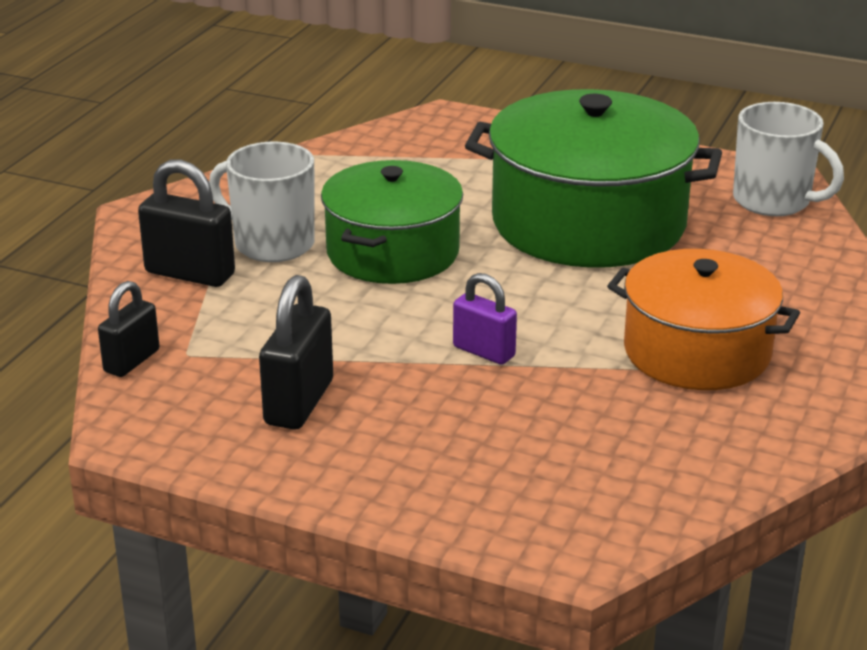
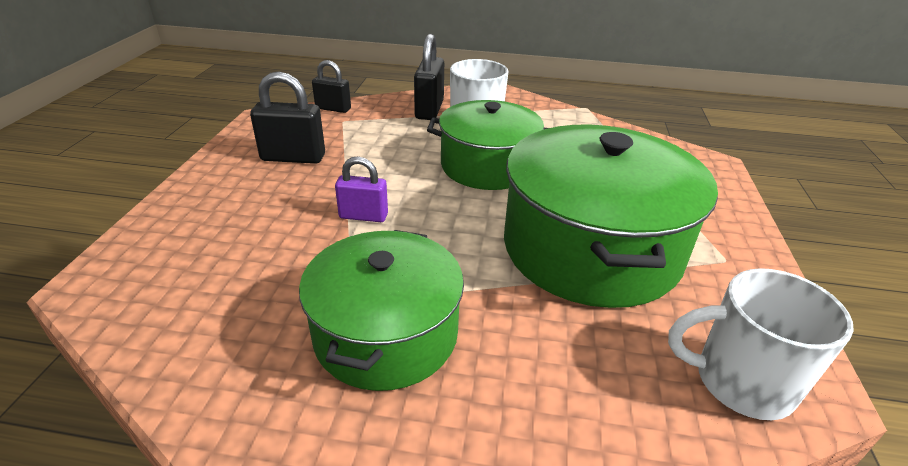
camera: 75 degrees right, 5 degrees up
purple padlock [453,273,517,365] -> purple padlock turned 75 degrees clockwise [335,156,388,222]
orange pot [607,249,800,390] -> green pot [299,230,464,391]
white mug [733,102,844,216] -> white mug turned 75 degrees clockwise [668,268,854,420]

